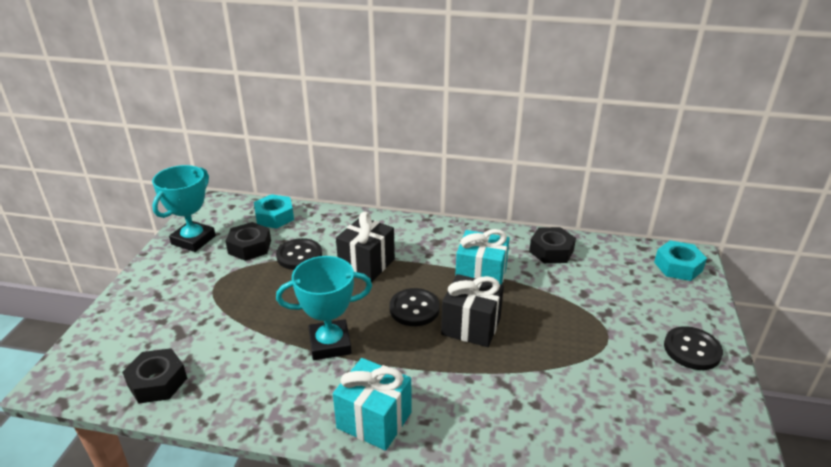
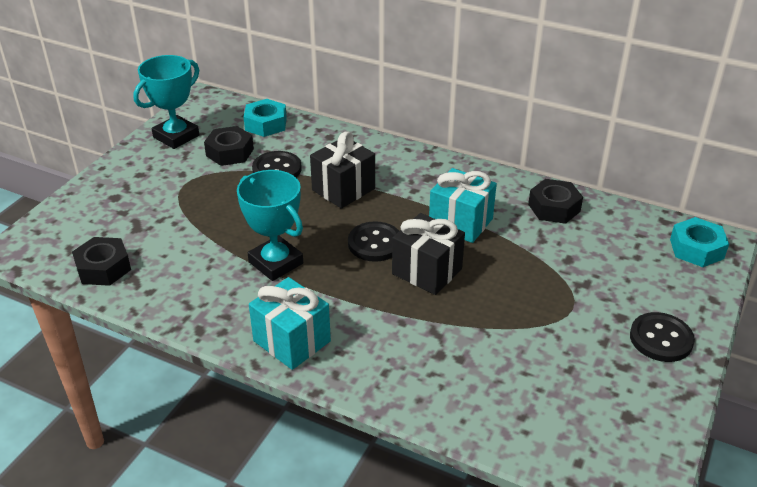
camera: 15 degrees right, 5 degrees up
turquoise trophy [276,256,372,360] -> turquoise trophy turned 45 degrees clockwise [237,170,303,281]

